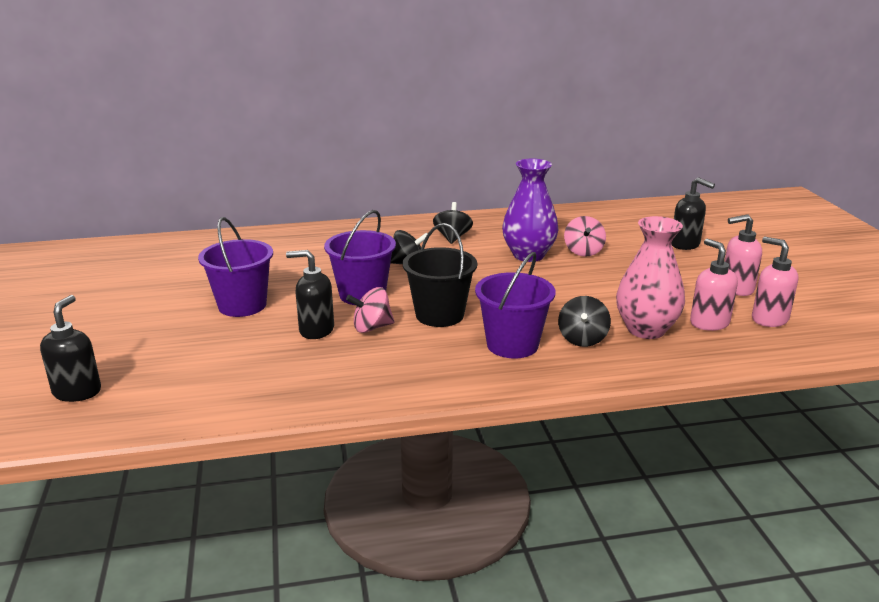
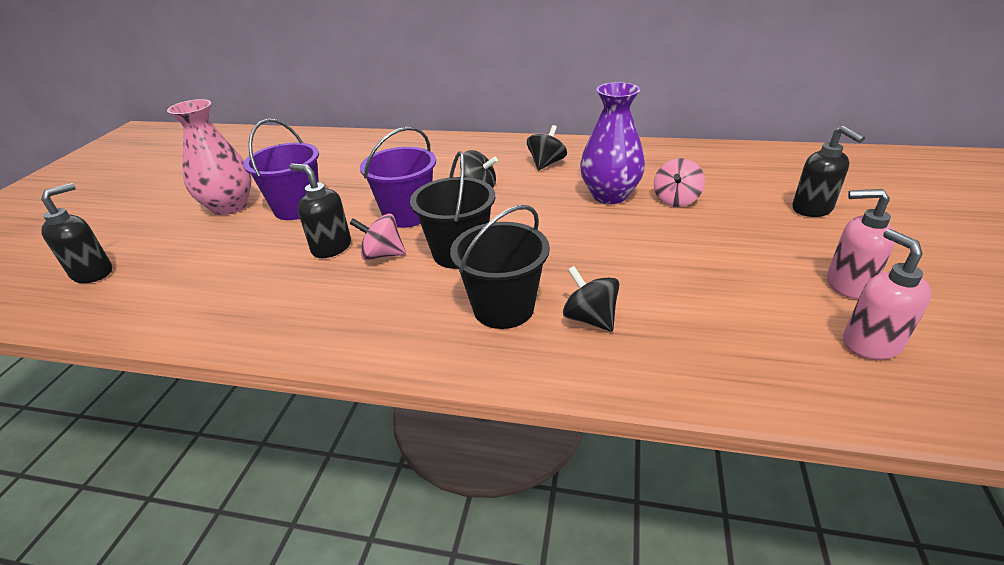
camera: 25 degrees right, 10 degrees up
purple bucket [475,252,556,359] -> black bucket [450,205,550,329]
black spinning top [558,296,611,347] -> black spinning top turned 105 degrees clockwise [563,266,619,332]
pink vase [616,216,685,339] -> pink vase moved to [167,99,252,215]
pink soap dispenser [690,239,738,331] -> none

